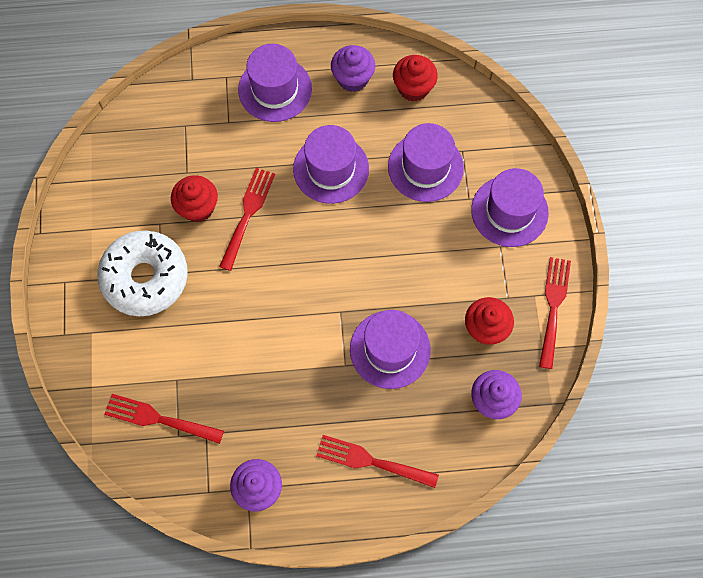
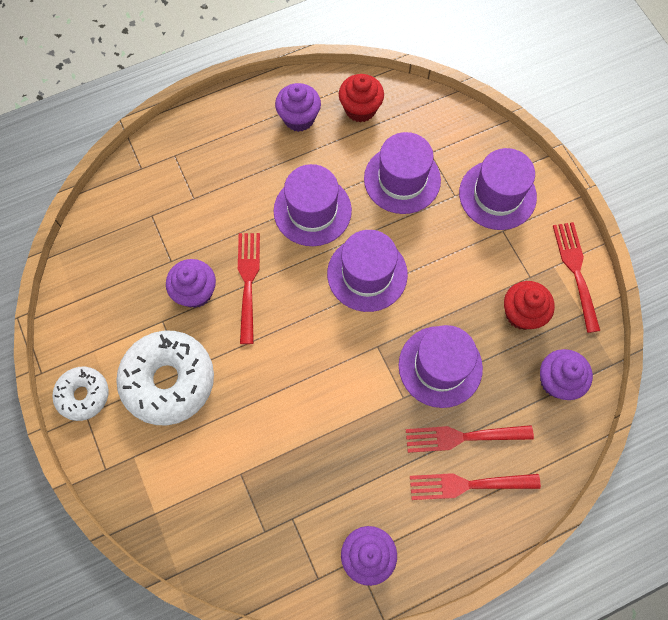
camera: 20 degrees left, 0 degrees up
red fork [104,394,224,444] -> red fork moved to [406,425,534,453]
red cupcake [171,175,218,222] -> purple cupcake [166,259,216,308]
purple hat [238,44,312,122] -> purple hat moved to [327,230,408,312]
none -> white donut [52,367,109,421]

